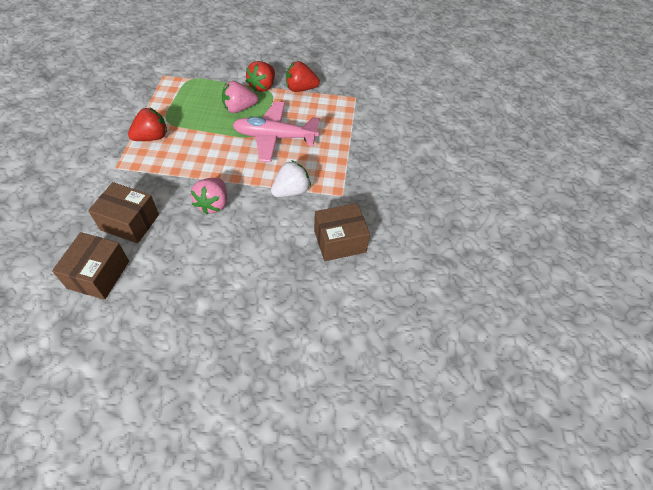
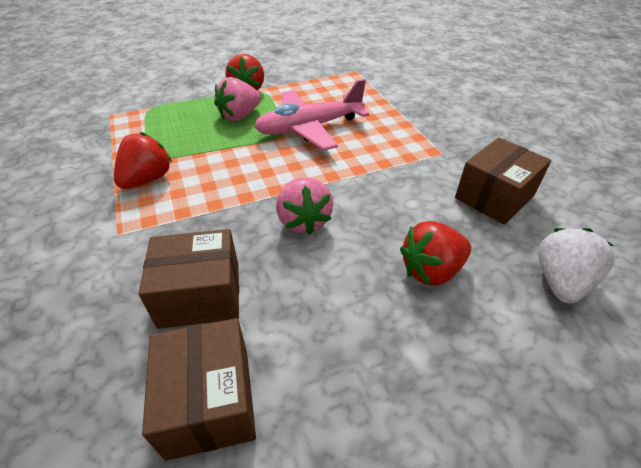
camera: 25 degrees left, 10 degrees down
white strawberry [271,160,311,197] -> white strawberry moved to [538,228,615,303]
red strawberry [286,61,320,92] -> red strawberry moved to [400,221,472,286]

